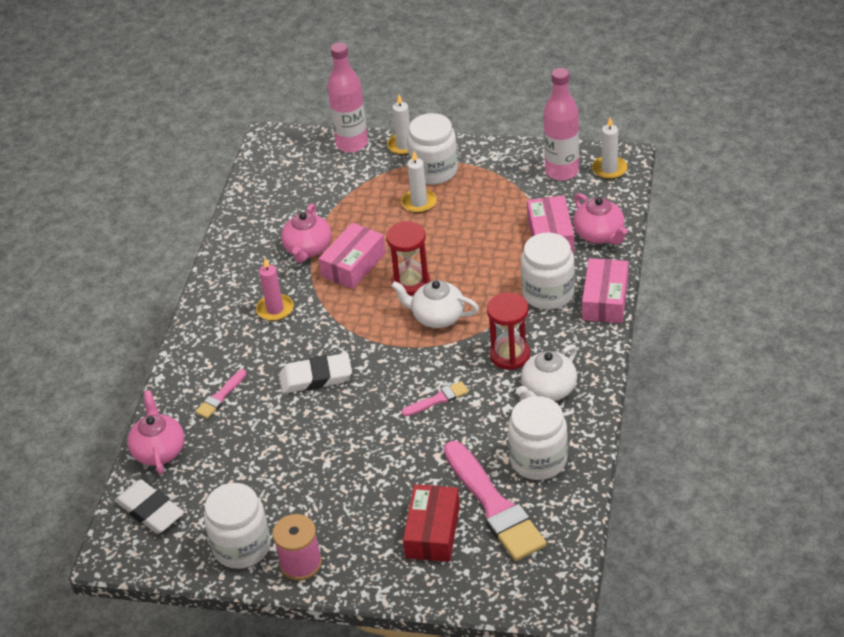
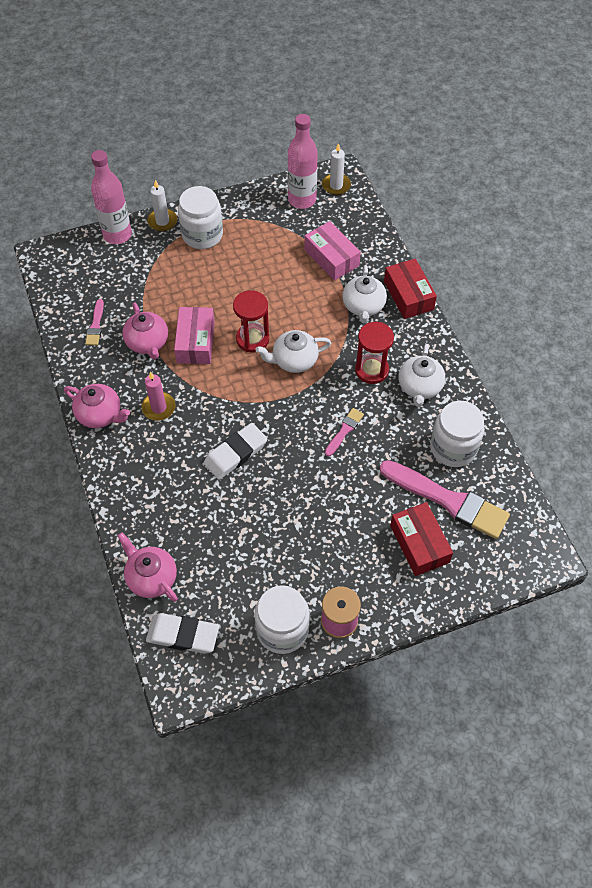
camera: 35 degrees left, 15 degrees up
pink brush [195,369,246,419] -> pink brush moved to [85,299,104,346]
white candle [401,151,437,213] -> none
white jar [521,233,575,310] -> white teapot [342,265,387,323]
pink teapot [573,193,628,245] -> pink teapot moved to [64,384,130,428]
pink box [582,258,628,323] -> red box [384,259,437,319]

